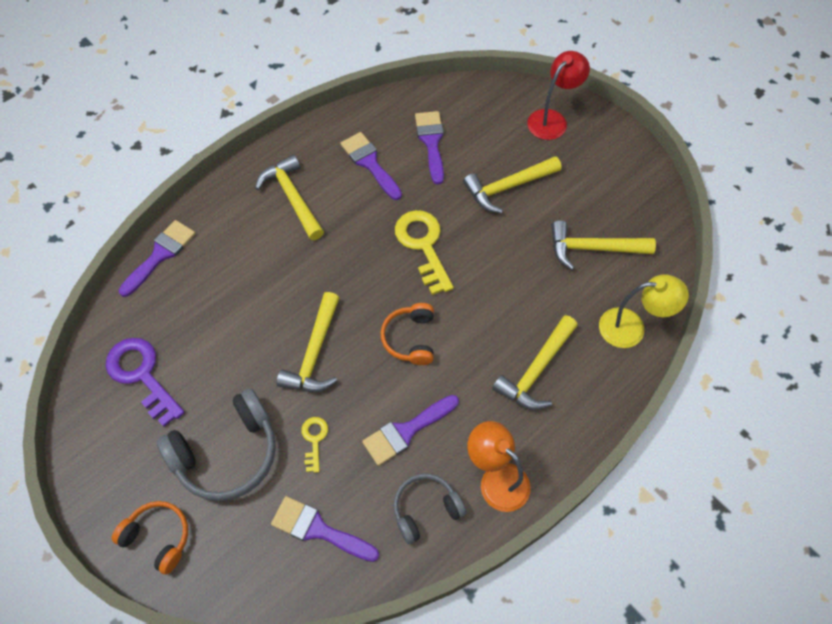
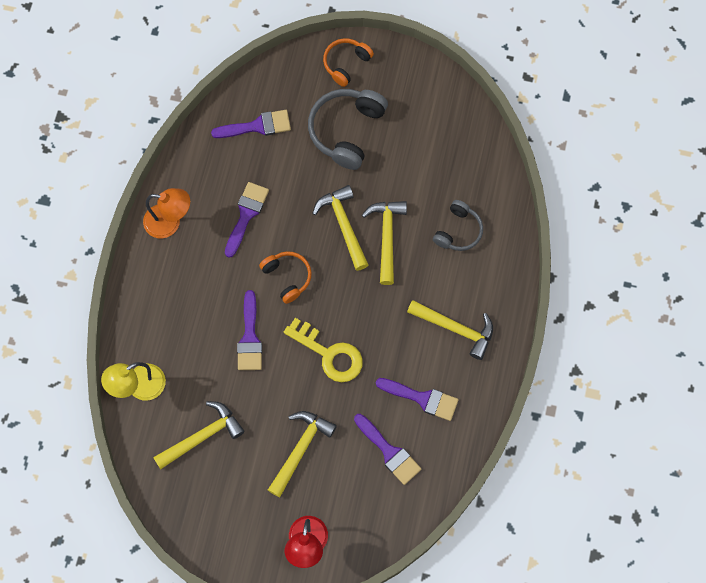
camera: 145 degrees right, 10 degrees up
purple key [106,338,185,427] -> none
orange headphones [112,501,188,575] -> orange headphones turned 135 degrees clockwise [323,38,374,87]
purple brush [119,220,196,297] -> purple brush moved to [237,290,262,370]
yellow key [301,417,328,473] -> none
grey headphones [393,474,466,544] -> grey headphones moved to [433,200,483,251]
yellow hammer [492,315,578,410] -> yellow hammer moved to [362,201,407,285]

